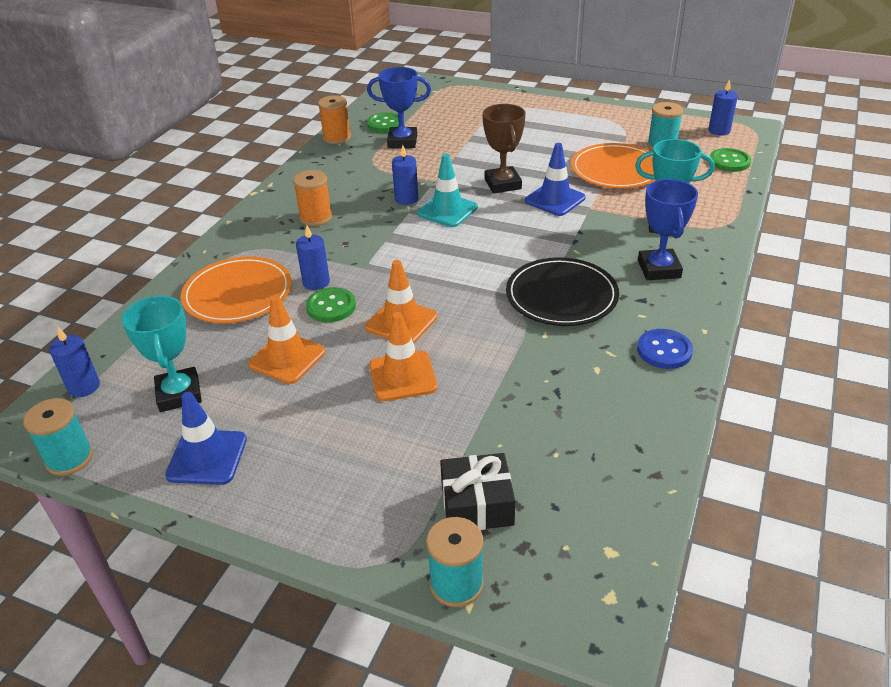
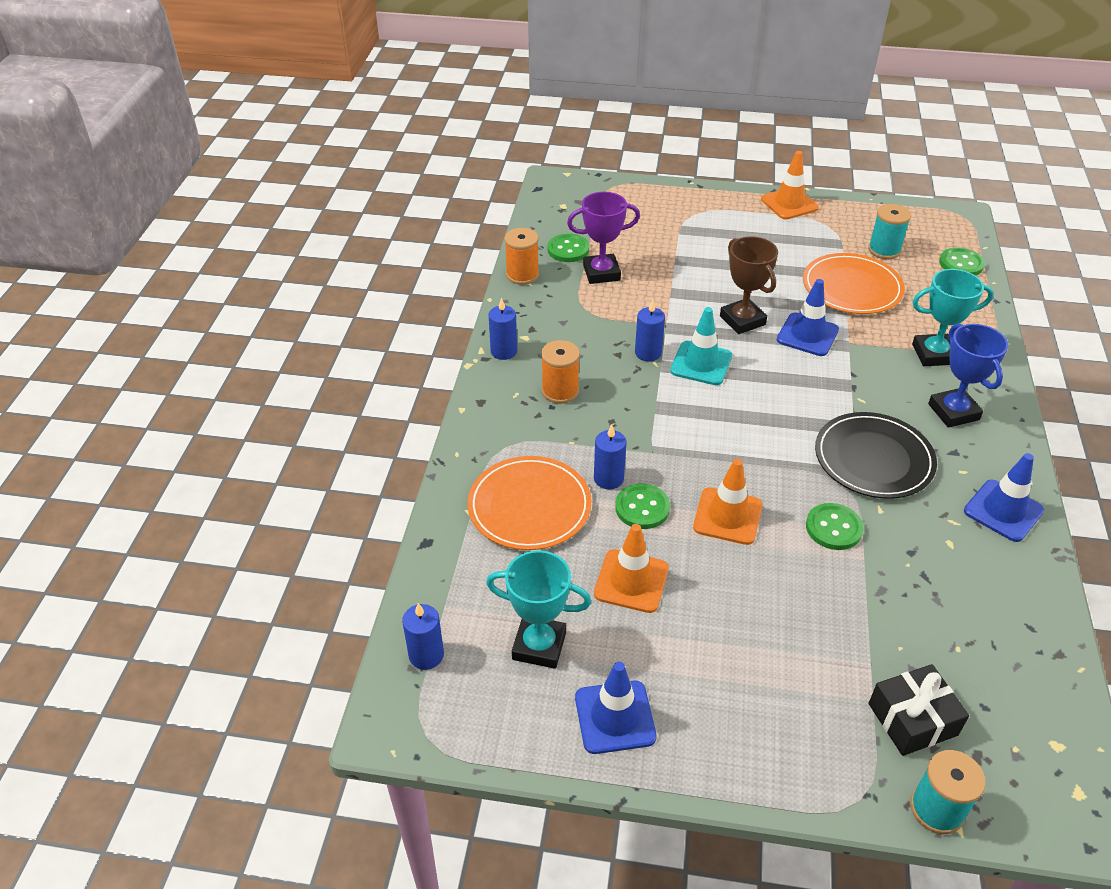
camera: 15 degrees left, 5 degrees up
turquoise spool [23,398,93,476] -> none
turquoise trophy [121,296,202,412] -> turquoise trophy turned 45 degrees counterclockwise [486,550,591,669]
blue trophy [367,67,431,148] -> purple trophy [567,192,640,284]
orange traffic cone [369,312,437,401] -> orange traffic cone moved to [761,151,819,220]
blue button [637,329,693,369] -> blue traffic cone [964,453,1044,542]
blue candle [709,79,738,136] -> blue candle moved to [489,297,517,360]
none -> green button [806,503,864,550]

